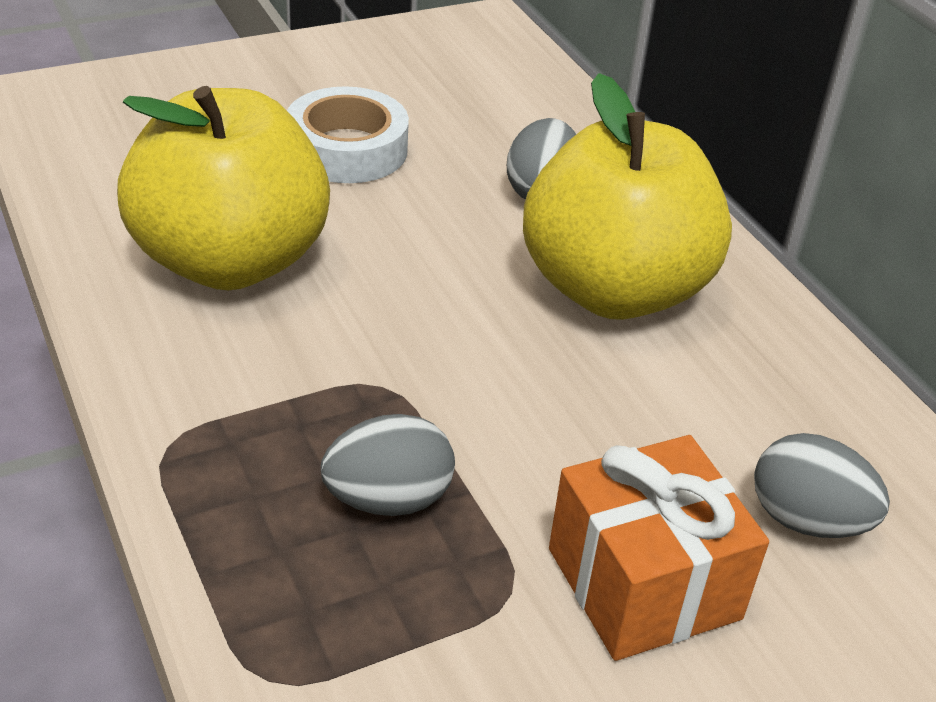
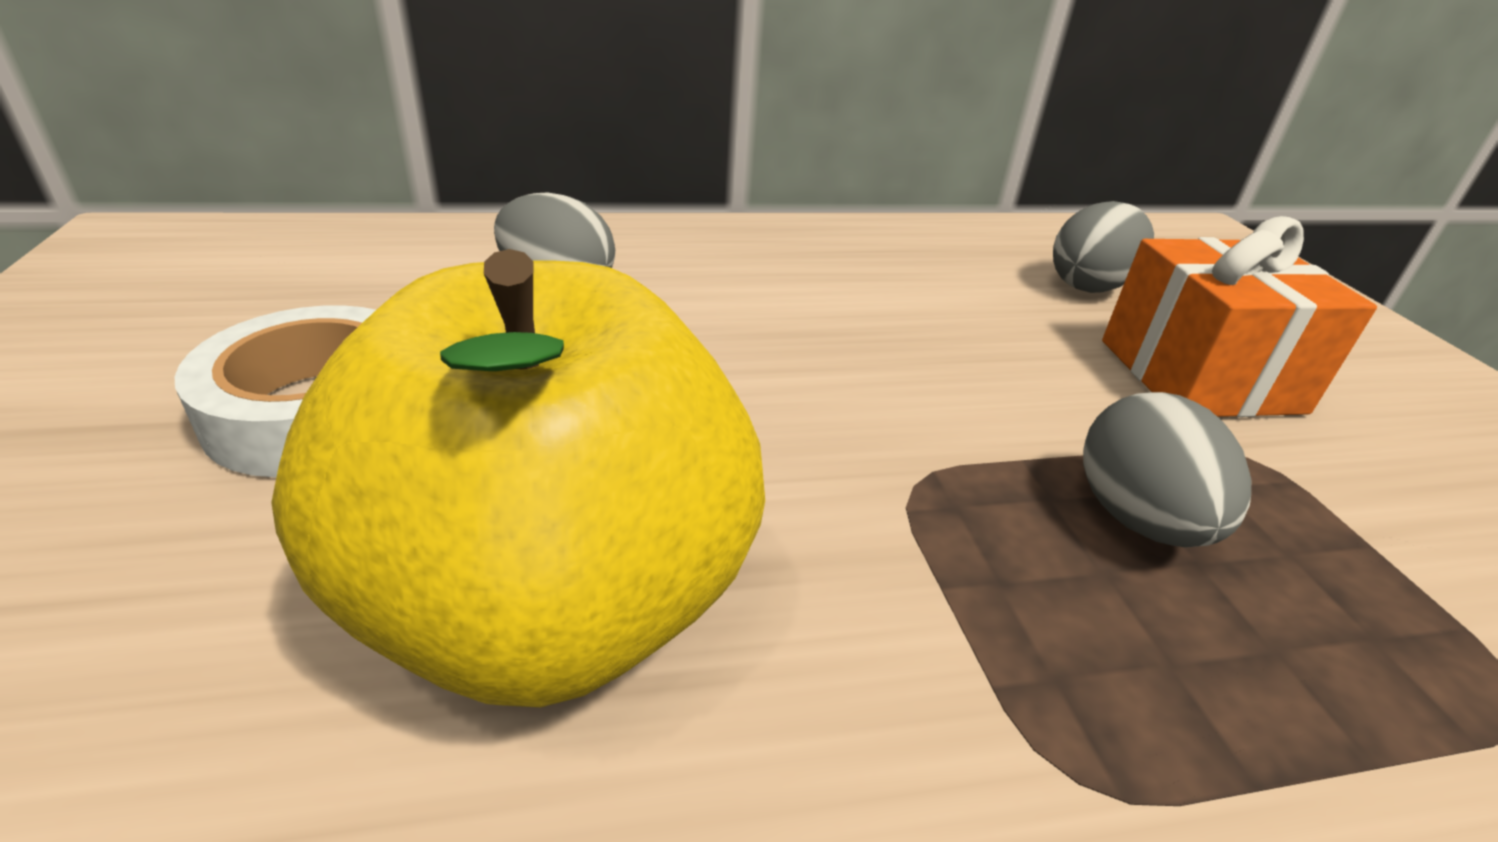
camera: 75 degrees left, 5 degrees down
yellow apple [523,73,732,320] -> none

